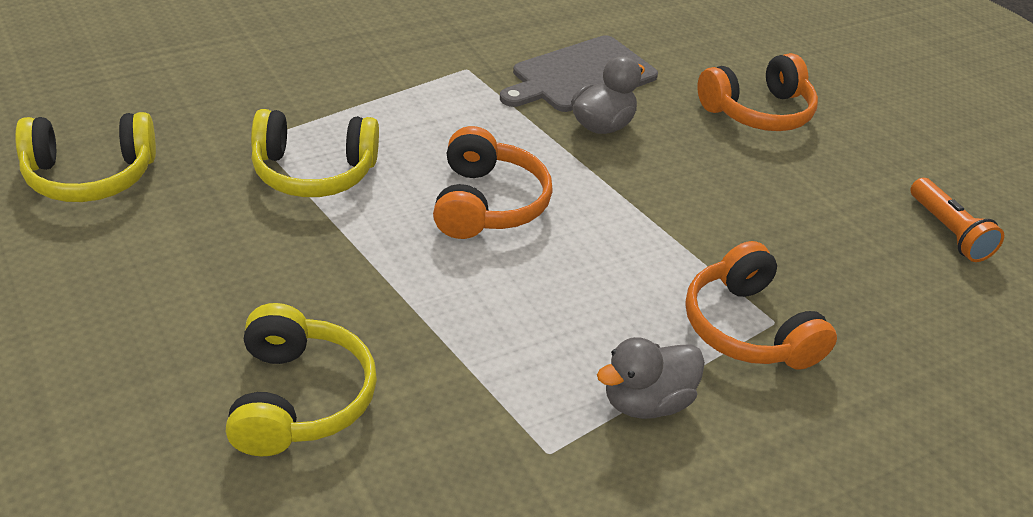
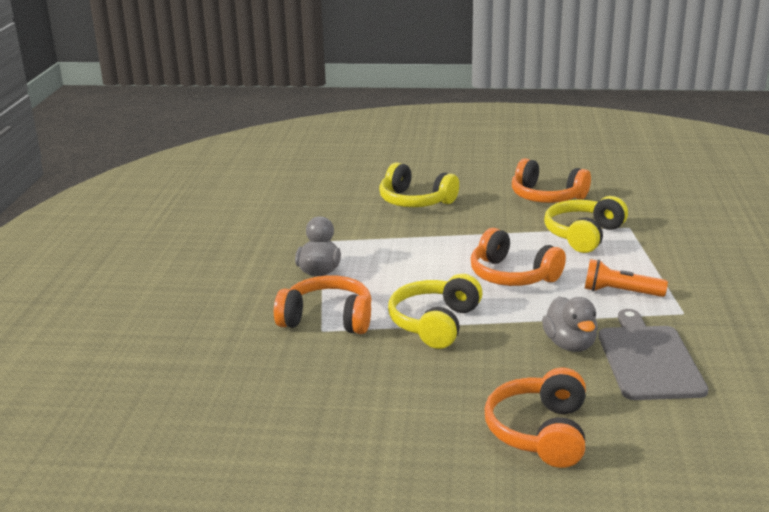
camera: 130 degrees right, 15 degrees down
yellow headphones [15,112,156,202] -> yellow headphones moved to [388,274,482,349]
orange flashlight [910,178,1004,262] -> orange flashlight moved to [584,259,668,297]
none -> orange headphones [512,158,591,203]

